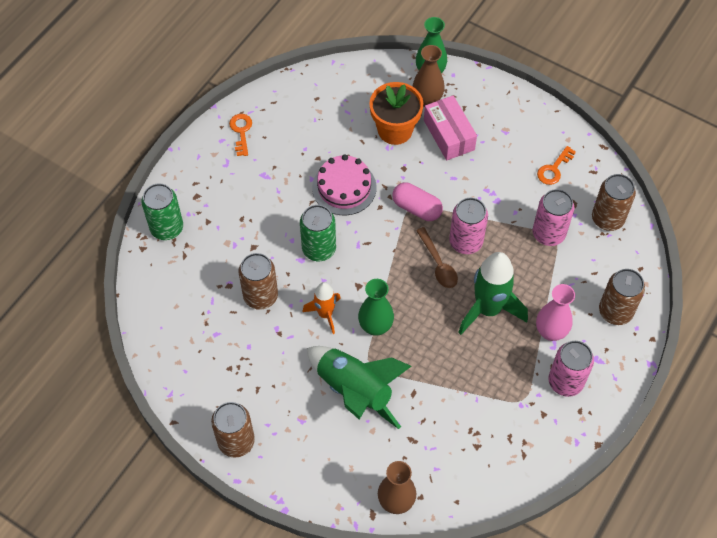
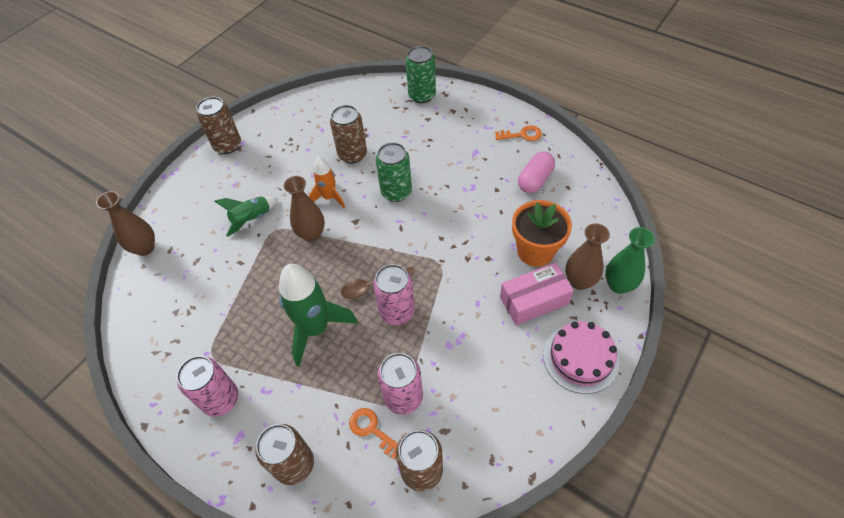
camera: 95 degrees right, 5 degrees down
green rocket [307,346,411,429] -> green rocket [214,196,278,237], size x0.58
pink cake [312,155,377,215] -> pink cake moved to [543,321,619,394]
green vase [358,279,394,336] -> brown vase [283,176,325,242]
pink capsule [392,182,443,221] -> pink capsule moved to [518,151,555,193]
pink vase [536,284,575,341] -> none
orange key [537,146,576,185] -> orange key moved to [349,408,398,459]

